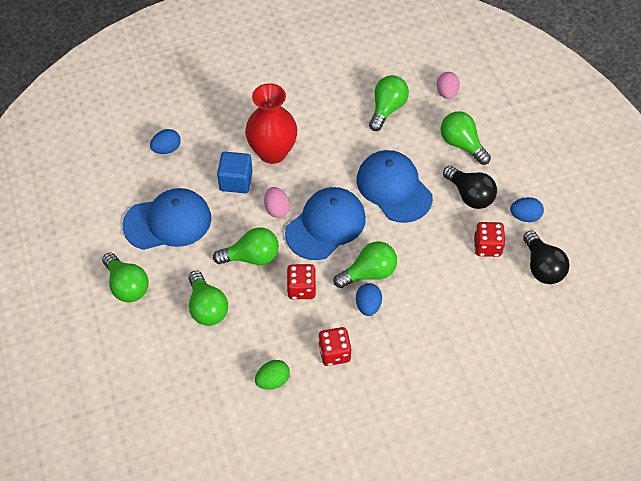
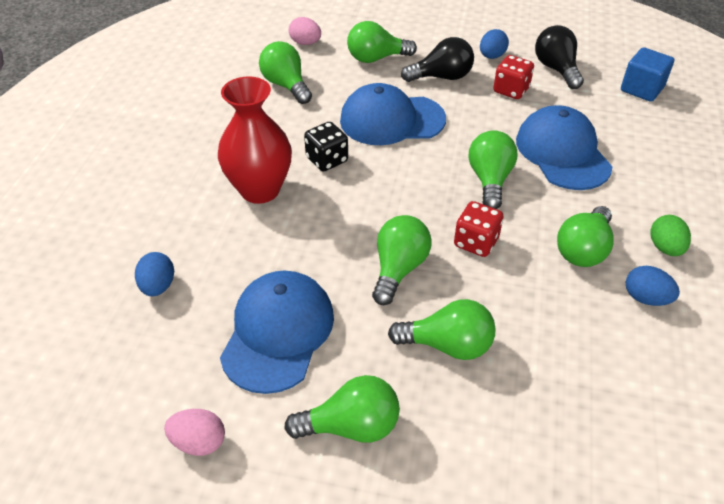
camera: 60 degrees left, 10 degrees down
blue cube [217,152,253,193] -> blue cube moved to [621,47,674,102]
green egg [255,360,290,390] -> green egg moved to [650,215,691,256]
pink egg [264,187,290,218] -> pink egg moved to [164,409,225,456]
blue cap [285,187,366,260] -> blue cap moved to [516,105,613,190]
red dice [318,327,352,366] -> green light bulb [557,206,614,267]
blue egg [356,283,382,316] -> blue egg moved to [626,266,680,306]
black light bulb [523,230,569,284] -> black light bulb turned 120 degrees counterclockwise [535,25,584,89]
none -> black dice [304,122,348,171]

